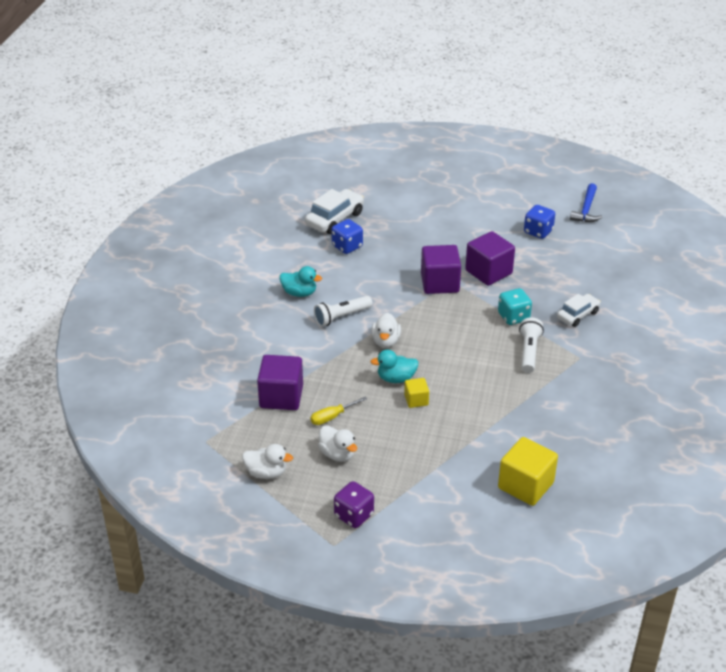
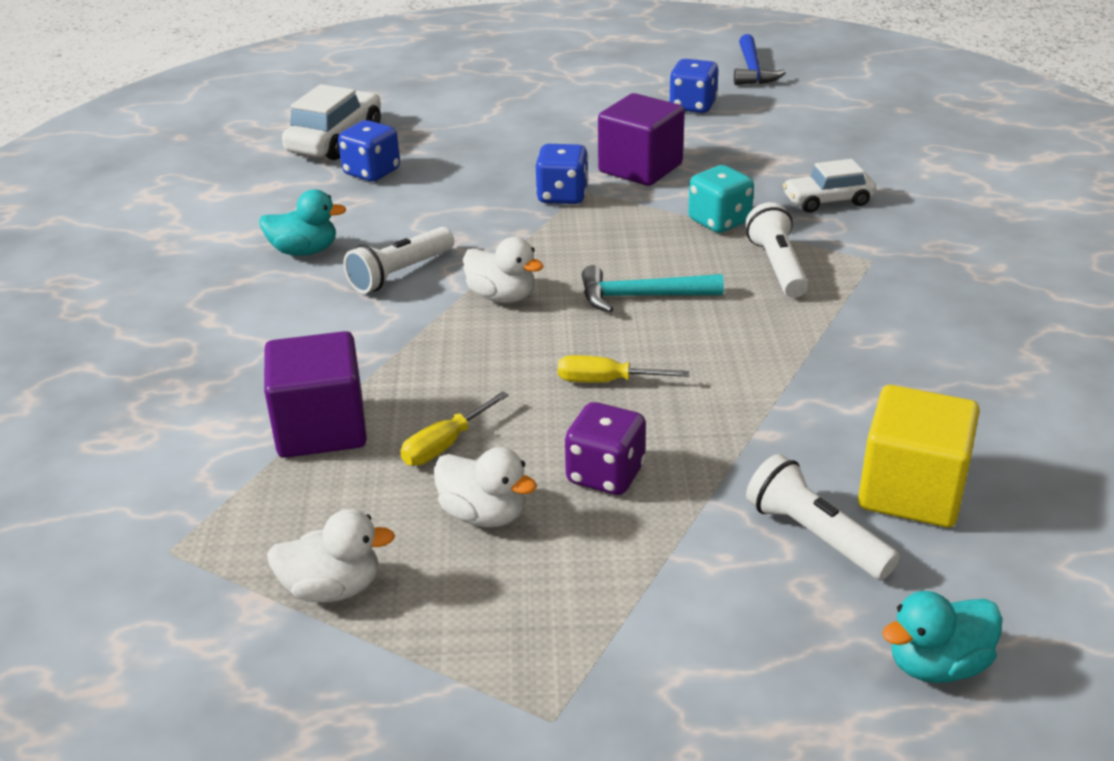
camera: 15 degrees left, 5 degrees down
purple dice [334,481,374,528] -> purple dice moved to [565,402,646,495]
turquoise duck [370,350,419,383] -> turquoise duck moved to [882,591,1003,683]
white duck [371,313,401,348] -> white duck turned 45 degrees counterclockwise [463,237,544,303]
yellow cube [404,378,429,408] -> yellow screwdriver [558,355,690,383]
purple cube [421,245,461,294] -> blue dice [536,144,589,204]
white car [557,294,601,327] -> white car turned 135 degrees counterclockwise [783,159,876,213]
none -> turquoise hammer [582,265,724,313]
none -> white flashlight [746,454,899,580]

